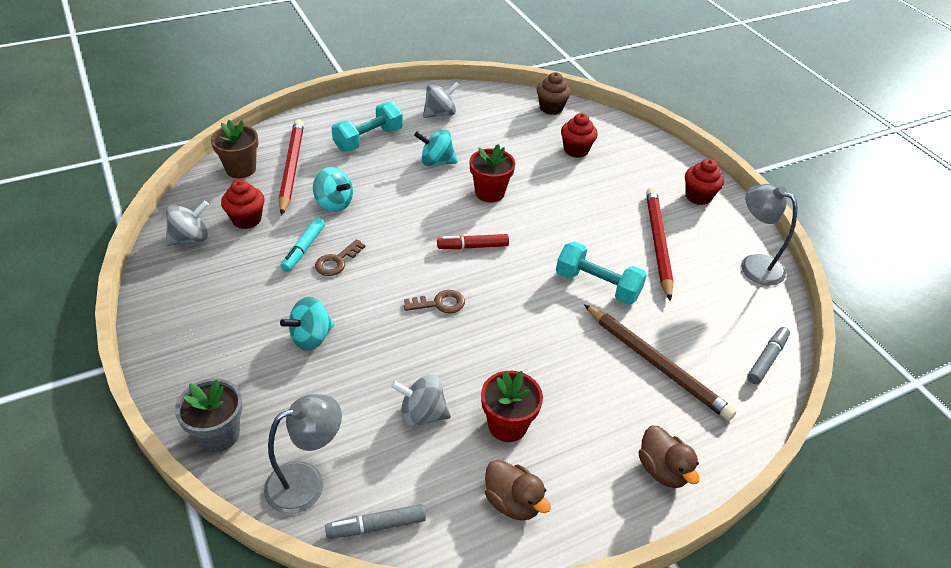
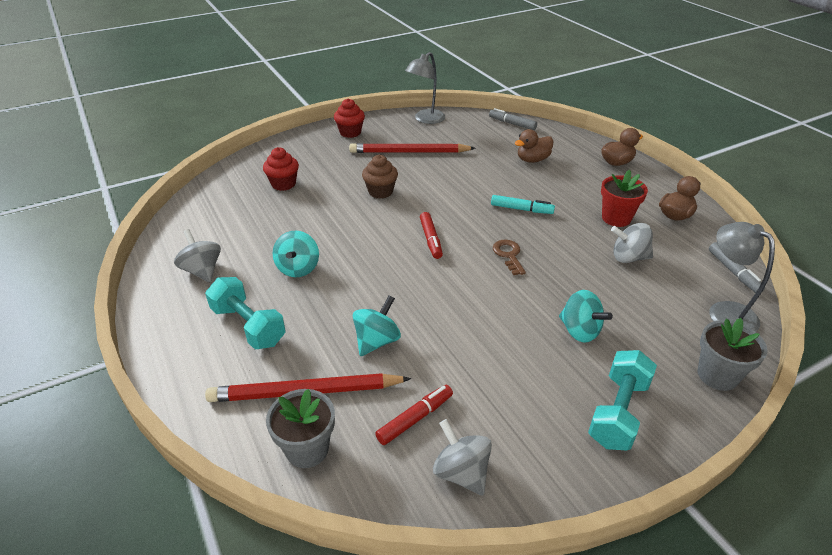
camera: 90 degrees left, 5 degrees down
brown flower pot [211,120,259,178] -> grey flower pot [266,389,335,468]
red cupcake [221,180,265,229] -> red marker [375,385,453,445]
turquoise marker [281,218,325,272] -> turquoise marker moved to [491,195,555,214]
brown key [315,239,365,276] -> none
grey spinning top [391,374,451,427] -> grey spinning top turned 90 degrees clockwise [611,223,653,263]
red flower pot [469,144,515,203] -> none
brown cupcake [537,72,571,115] -> brown cupcake moved to [362,155,398,199]
turquoise dumbbell [556,241,647,305] -> turquoise dumbbell moved to [588,350,657,451]
brown pencil [584,304,736,421] -> brown duck [515,129,553,163]

